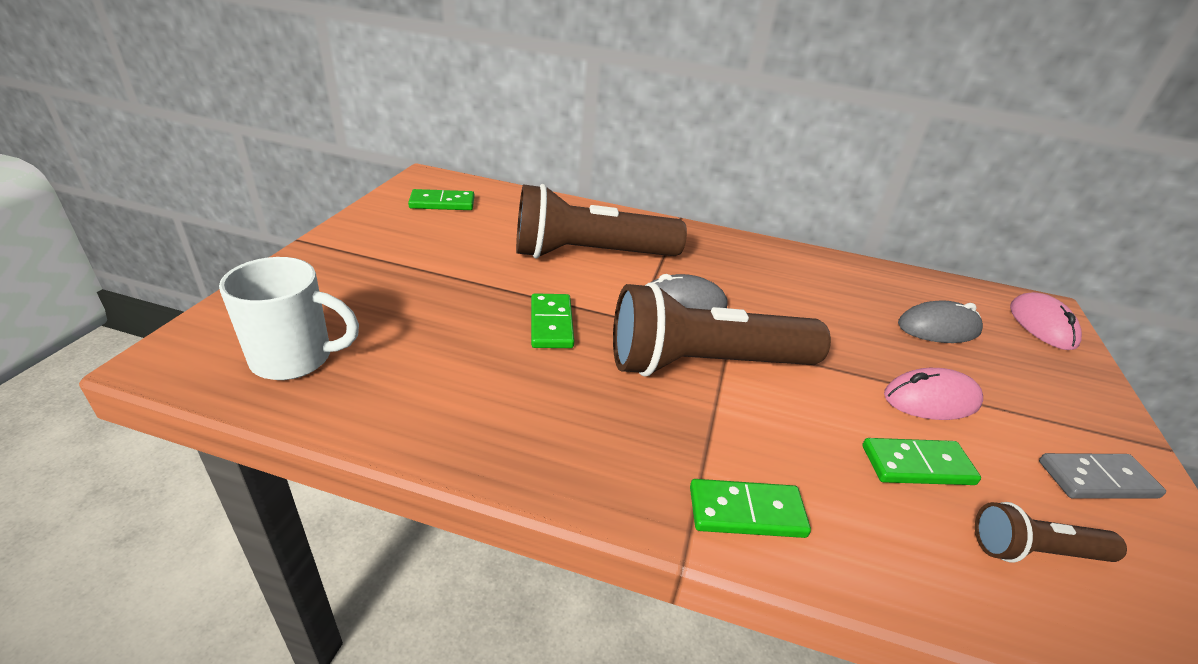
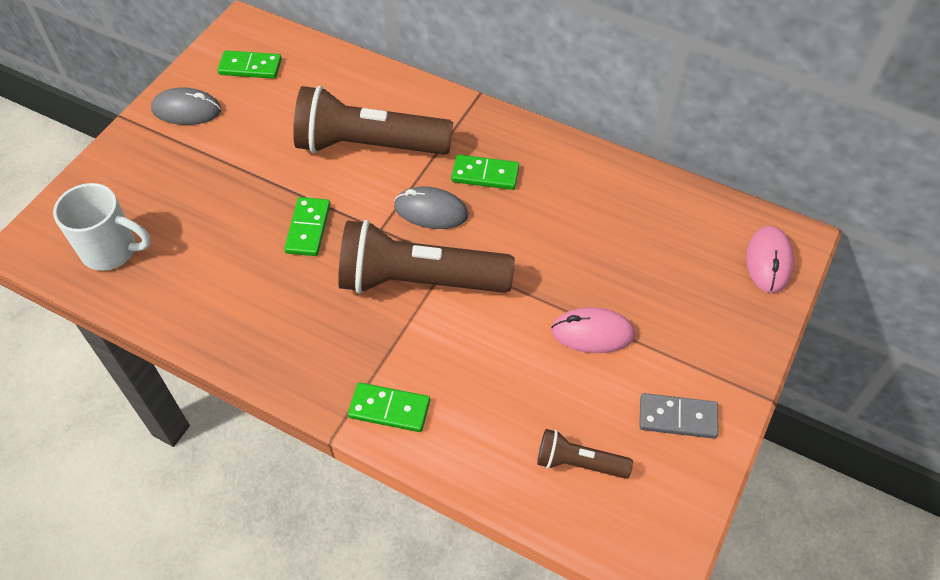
camera: 15 degrees right, 20 degrees up
green domino [862,438,981,485] -> green domino moved to [451,154,519,190]
grey mouse [898,300,983,343] -> grey mouse moved to [151,88,221,125]

